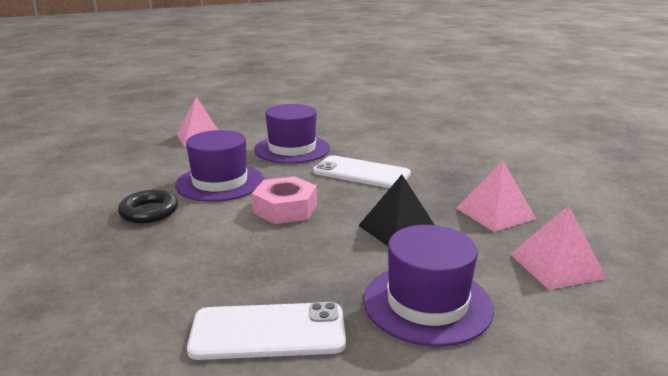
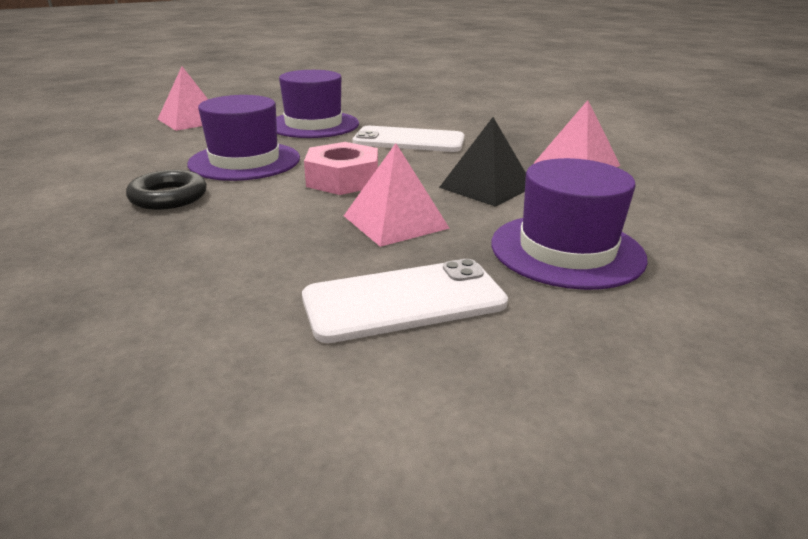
camera: 15 degrees left, 5 degrees up
pink pyramid [510,205,607,290] -> pink pyramid moved to [344,143,450,247]

